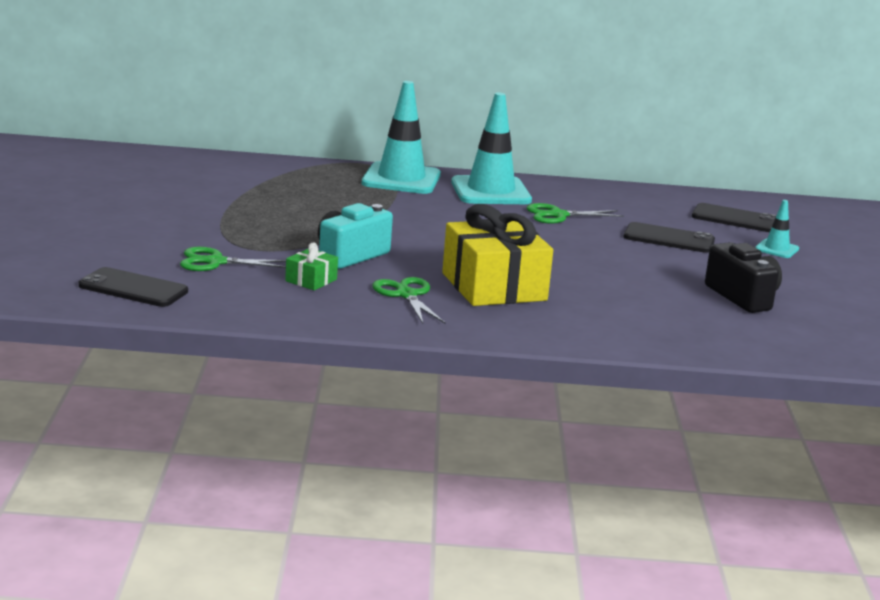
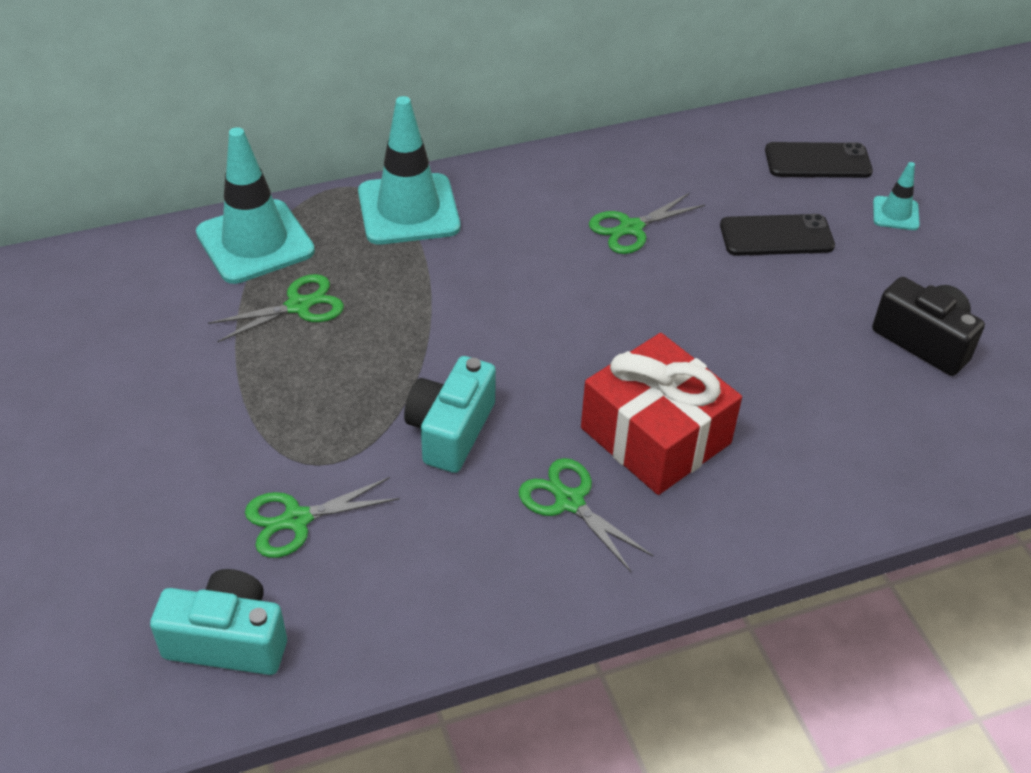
camera: 20 degrees left, 25 degrees up
black phone [79,267,188,307] -> turquoise camera [150,569,287,675]
green gift [285,243,338,290] -> none
yellow gift [442,204,553,306] -> red gift [581,333,742,495]
turquoise traffic cone [451,93,532,204] -> turquoise traffic cone moved to [196,127,315,284]
none -> green scissors [208,274,344,342]

